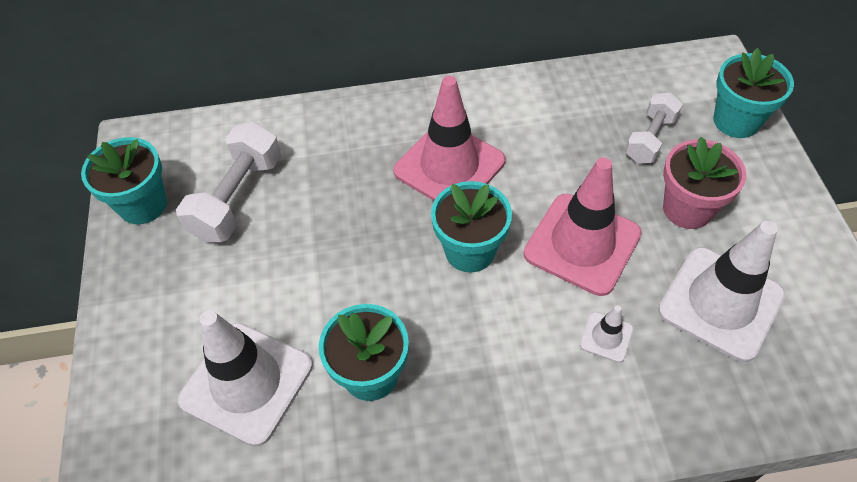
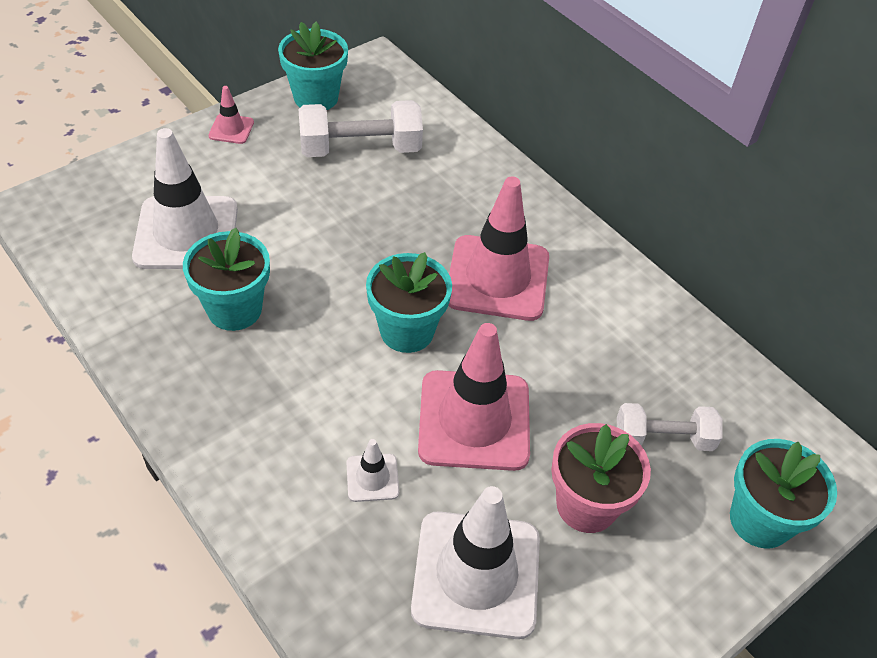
camera: 55 degrees right, 5 degrees down
none -> pink traffic cone [208,86,254,144]

